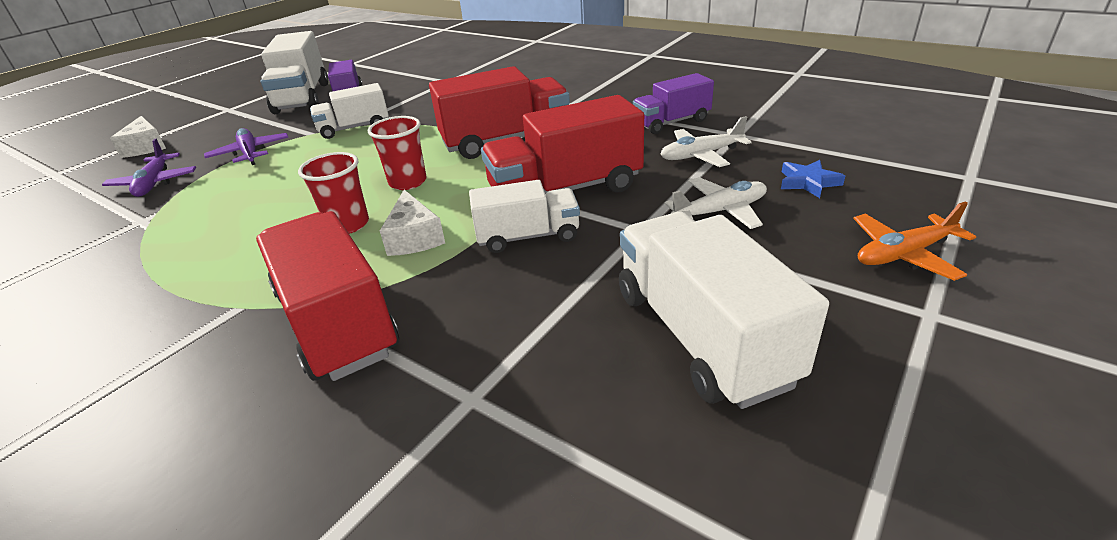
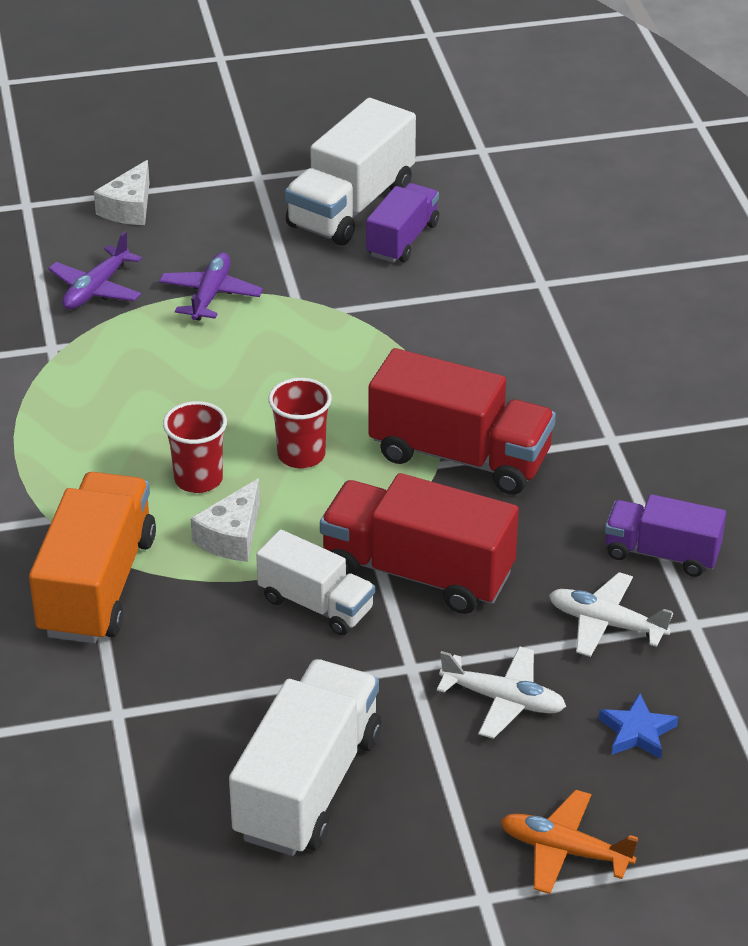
camera: 40 degrees right, 5 degrees up
red truck [256,211,399,381] -> orange truck [29,472,156,644]
white truck [310,83,389,139] -> none

